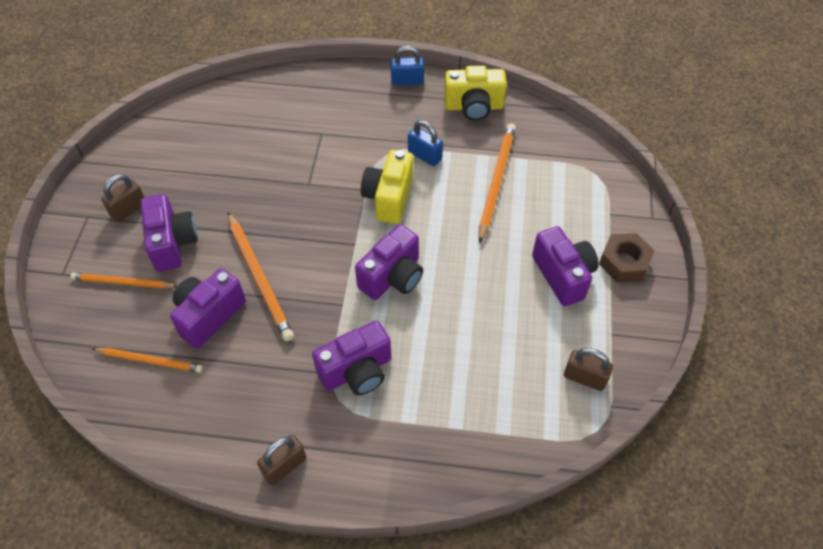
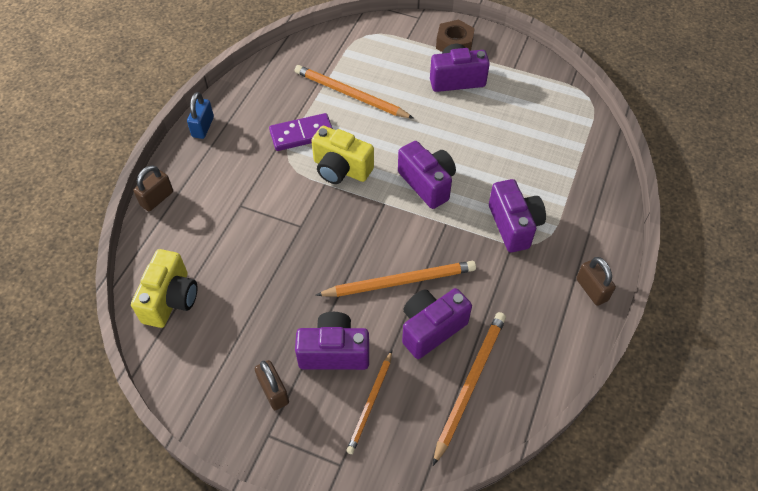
camera: 75 degrees left, 0 degrees up
orange pencil [93,348,203,373] -> orange pencil [433,312,506,466], size x1.56
purple camera [170,268,246,348] -> purple camera turned 90 degrees clockwise [402,288,472,359]
blue padlock [408,120,443,166] -> purple domino [269,113,333,151]
yellow camera [444,66,507,121] -> yellow camera moved to [131,249,198,328]
brown padlock [564,348,613,391] -> brown padlock moved to [133,165,173,211]

